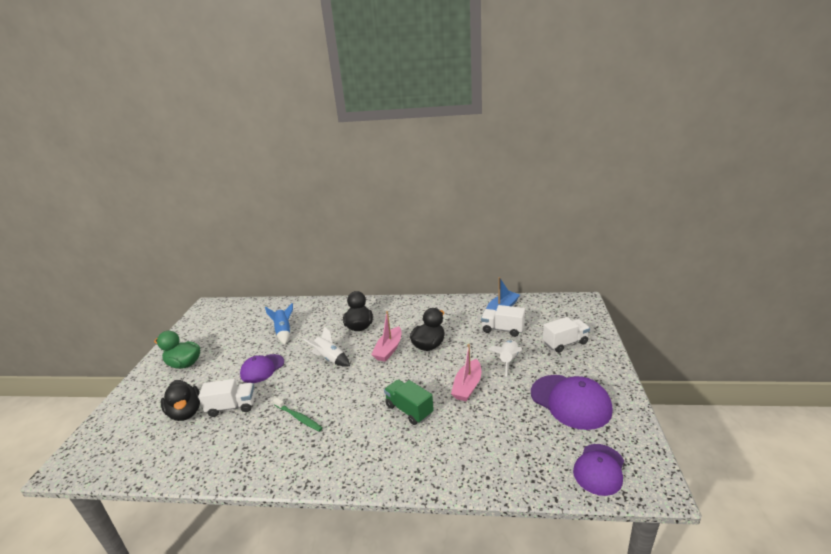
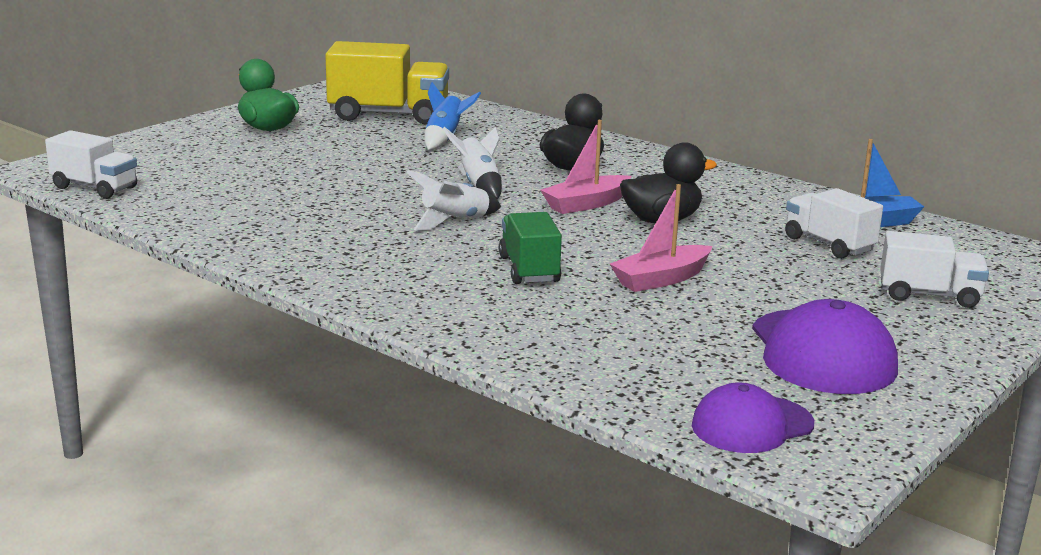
camera: 30 degrees right, 5 degrees down
black duck [161,380,200,421] -> none
white truck [198,379,255,417] -> white truck moved to [45,130,137,199]
purple cap [240,354,284,383] -> none
green toothbrush [273,398,323,432] -> none
white rocket [488,340,522,376] -> white rocket moved to [406,170,501,230]
none -> yellow truck [325,41,449,125]

